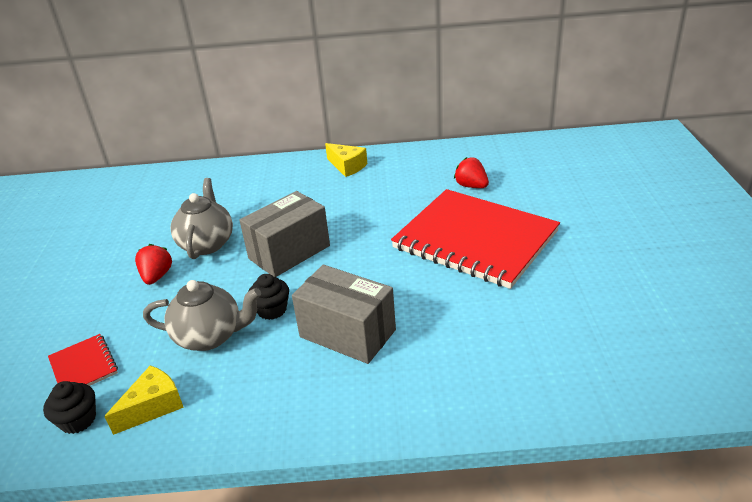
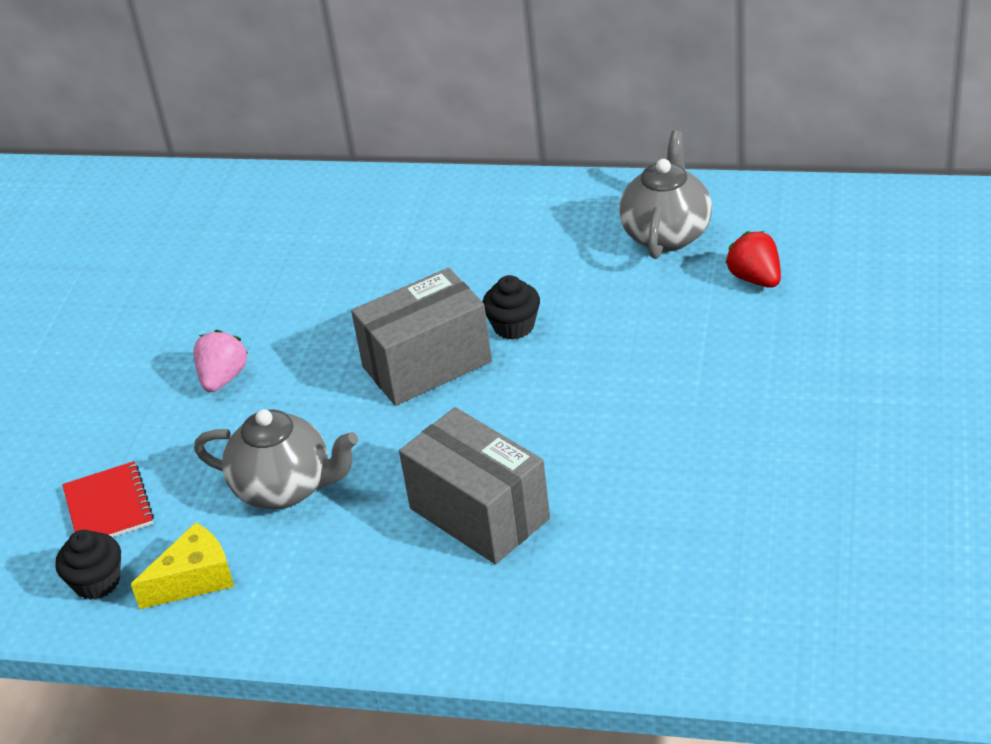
camera: 15 degrees right, 5 degrees up
red strawberry [135,244,172,285] -> pink strawberry [193,330,247,392]
grey teapot [171,178,233,259] -> grey teapot moved to [619,131,712,259]
black cupcake [248,274,289,320] -> black cupcake moved to [483,275,540,339]
yellow cheese [325,143,367,177] -> none
red notebook [391,189,560,289] -> none

